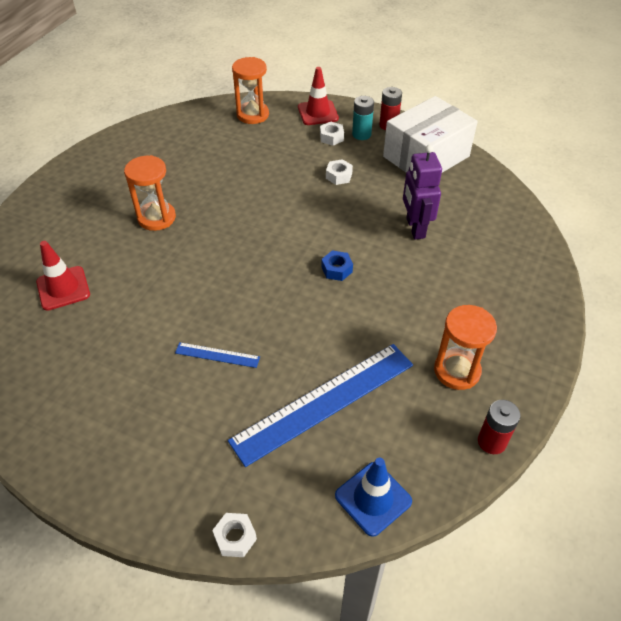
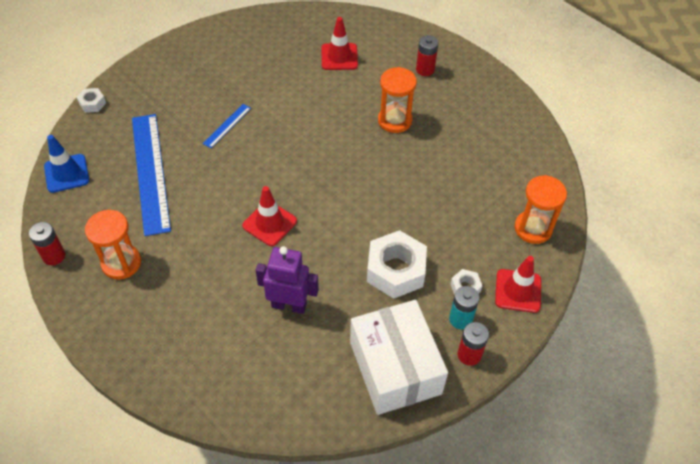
camera: 110 degrees right, 5 degrees up
blue nut [322,250,353,281] -> red traffic cone [242,186,297,246]
white nut [326,159,353,185] -> white nut [367,230,427,299], size x2.12
none -> red battery [416,35,438,76]

